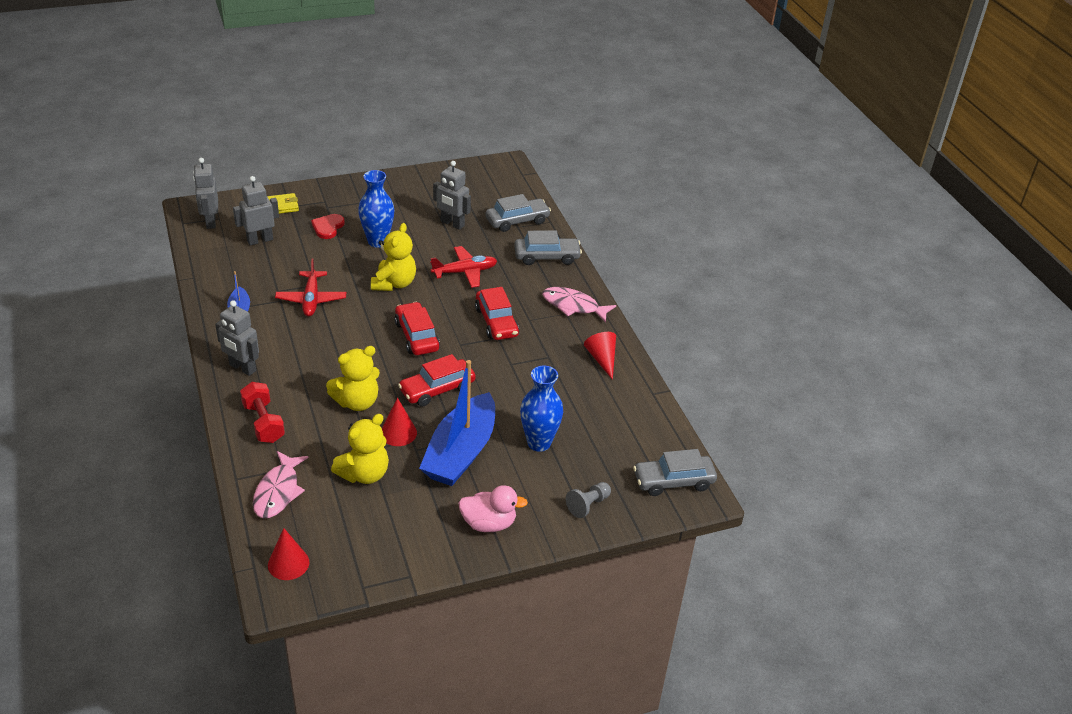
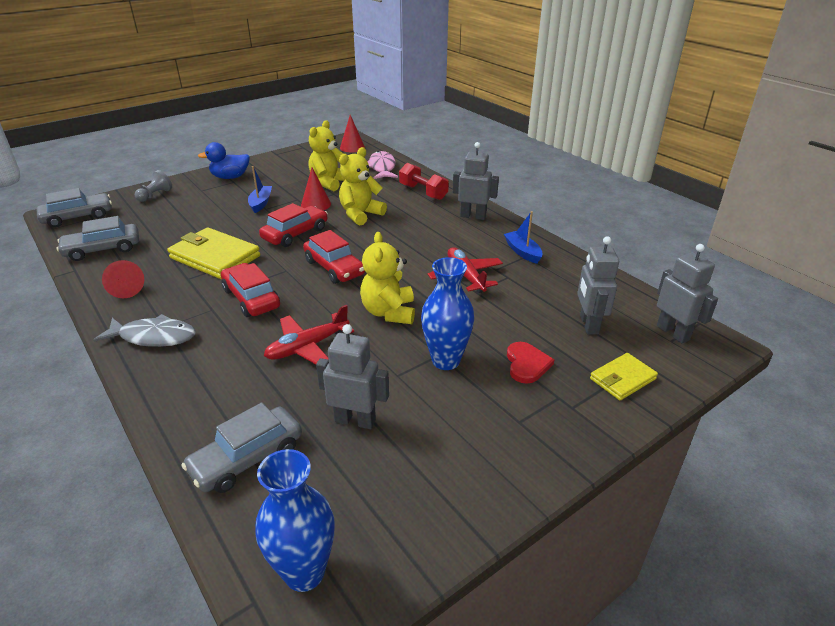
camera: 165 degrees right, 5 degrees down
grey robot [233,176,279,246] -> grey robot turned 135 degrees clockwise [577,236,619,335]
blue boat [419,360,495,486] -> blue boat [248,166,272,213], size x0.46
pink duck [458,485,528,532] -> blue duck [198,142,250,179]
grey car [514,230,582,265] -> grey car moved to [57,216,139,261]
blue vase [520,366,563,452] -> blue vase moved to [255,449,335,592]
pink fish [542,287,616,323] -> grey fish [93,314,196,347]
none -> yellow wallet [167,227,260,279]

